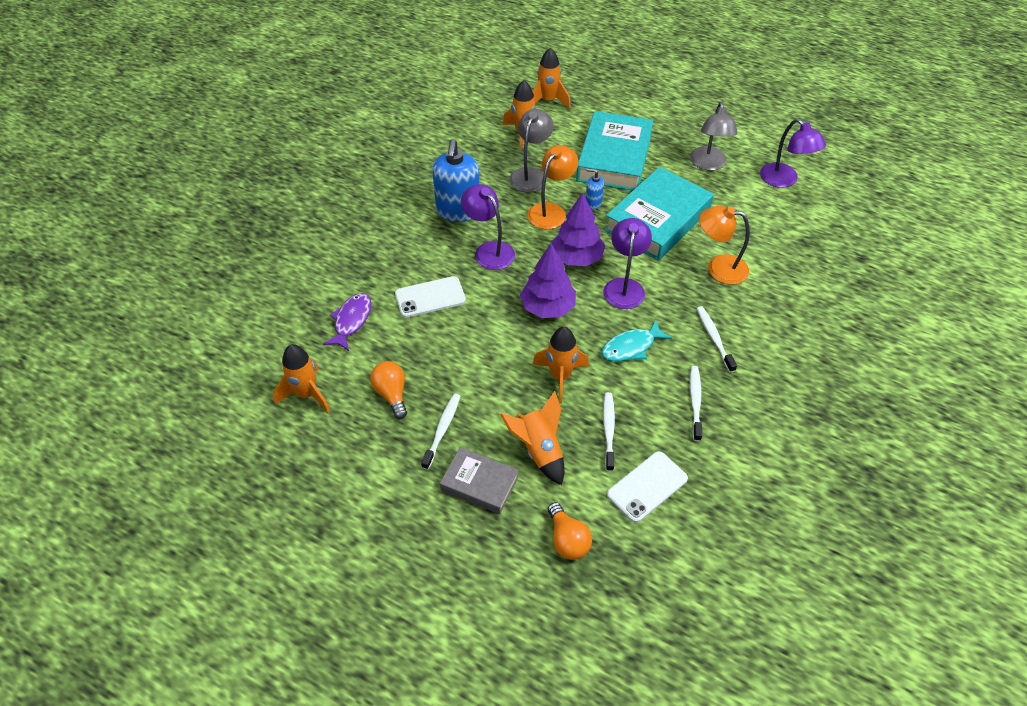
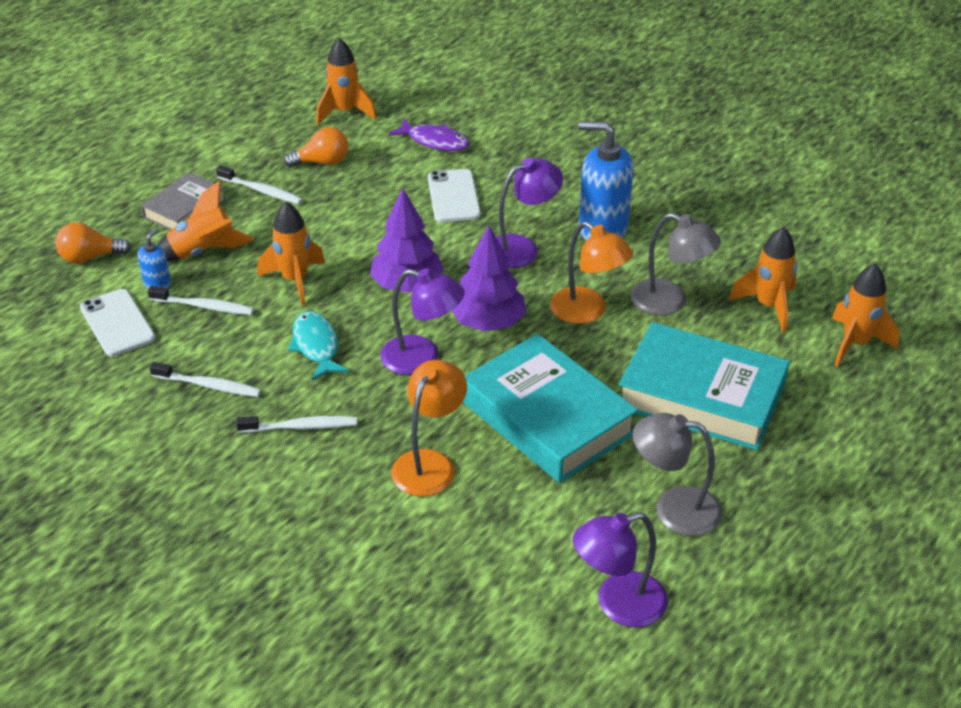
camera: 100 degrees right, 10 degrees down
blue soap dispenser [586,168,604,209] -> blue soap dispenser moved to [138,229,171,289]

